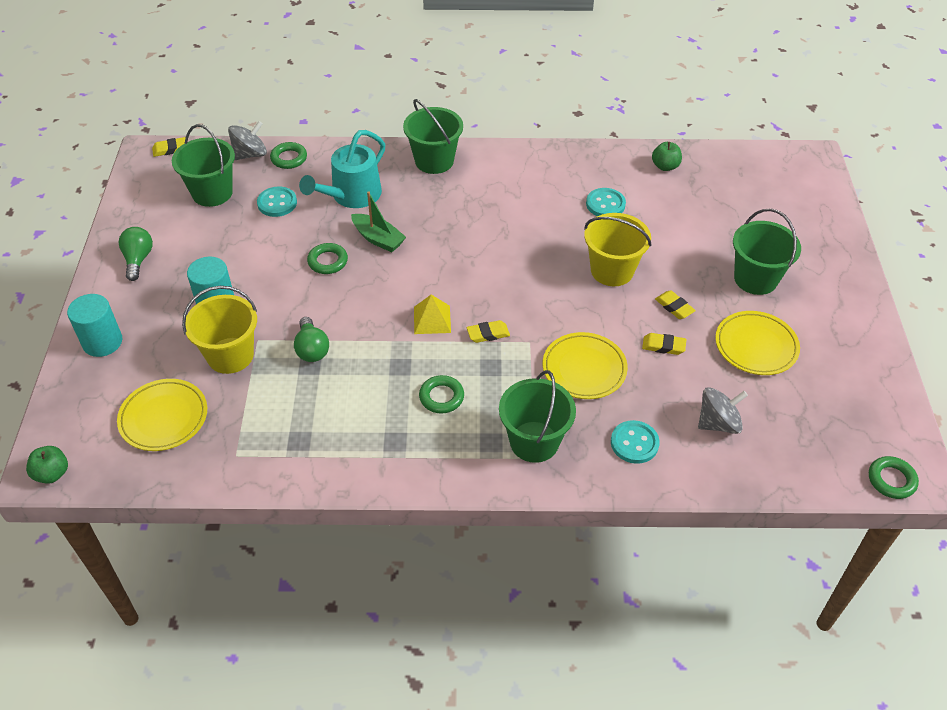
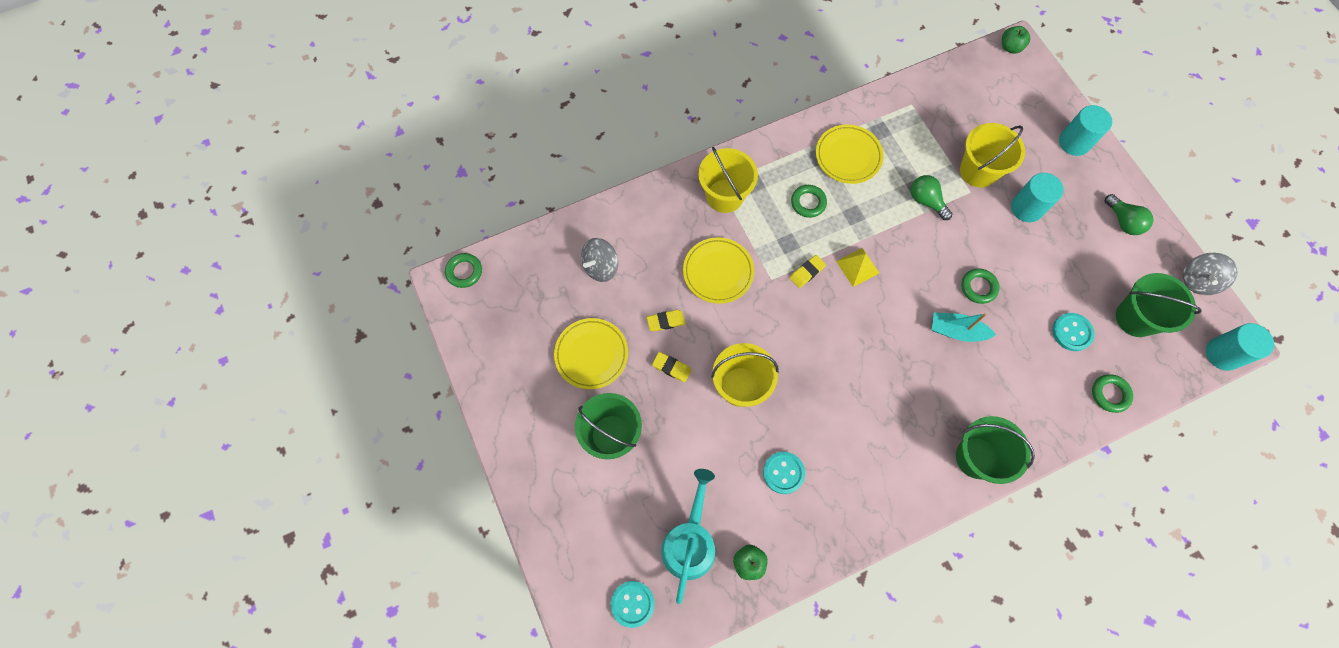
camera: 155 degrees right, 20 degrees up
yellow plate [117,379,207,451] -> yellow plate moved to [816,125,884,184]
yellow eraser [152,137,186,157] -> turquoise cylinder [1206,323,1274,371]
grey spinning top [228,121,267,160] -> grey spinning top moved to [1183,253,1238,295]
turquoise watering can [299,130,385,208] -> turquoise watering can moved to [661,469,715,604]
green boat [351,192,406,252] -> turquoise boat [932,313,996,342]
green bucket [499,370,576,463] -> yellow bucket [698,147,758,213]
turquoise button [611,420,660,464] -> turquoise button moved to [611,581,655,628]

